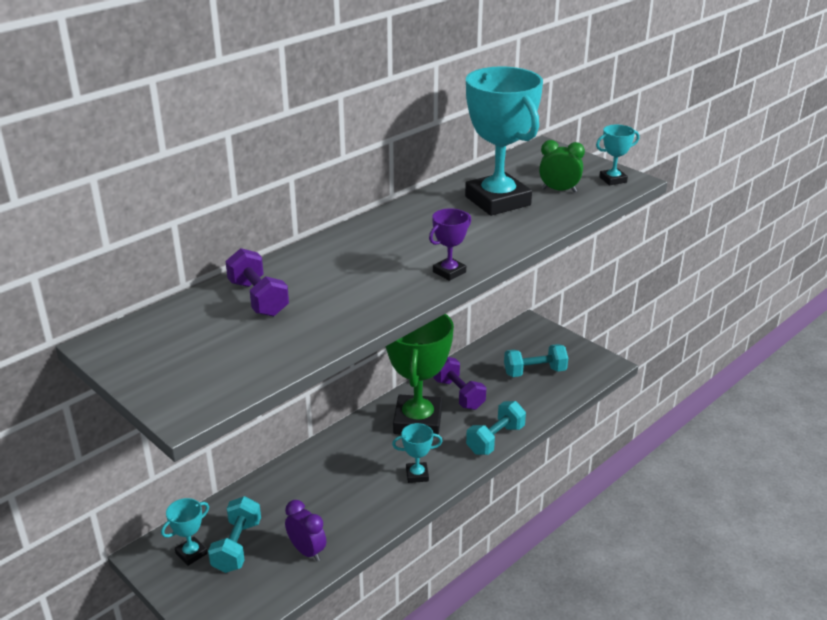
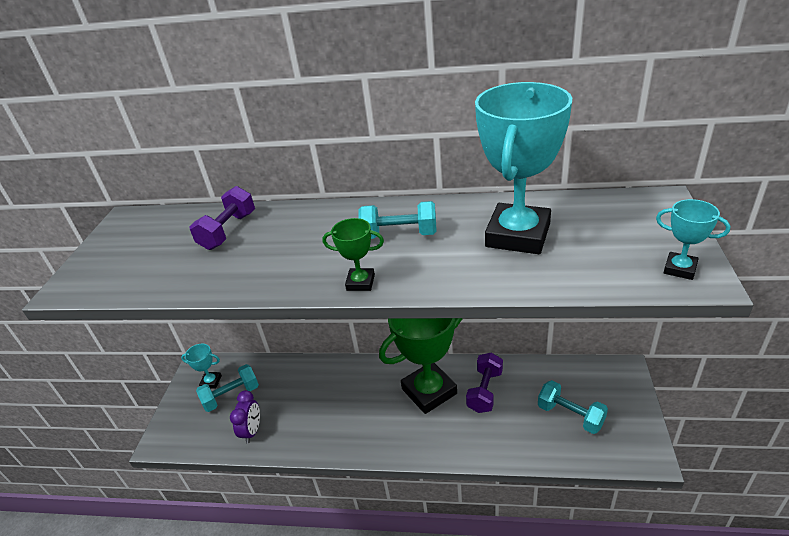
camera: 55 degrees right, 5 degrees up
turquoise trophy [392,423,443,483] -> none
purple trophy [429,208,471,281] -> green trophy [322,218,384,291]
turquoise dumbbell [466,401,526,455] -> turquoise dumbbell moved to [359,201,437,239]
green clock [539,140,585,192] -> none

